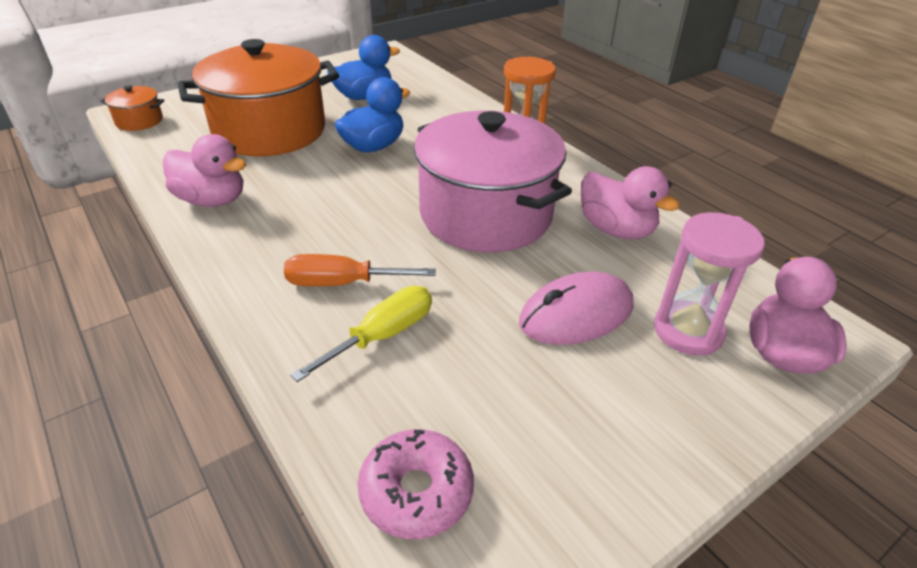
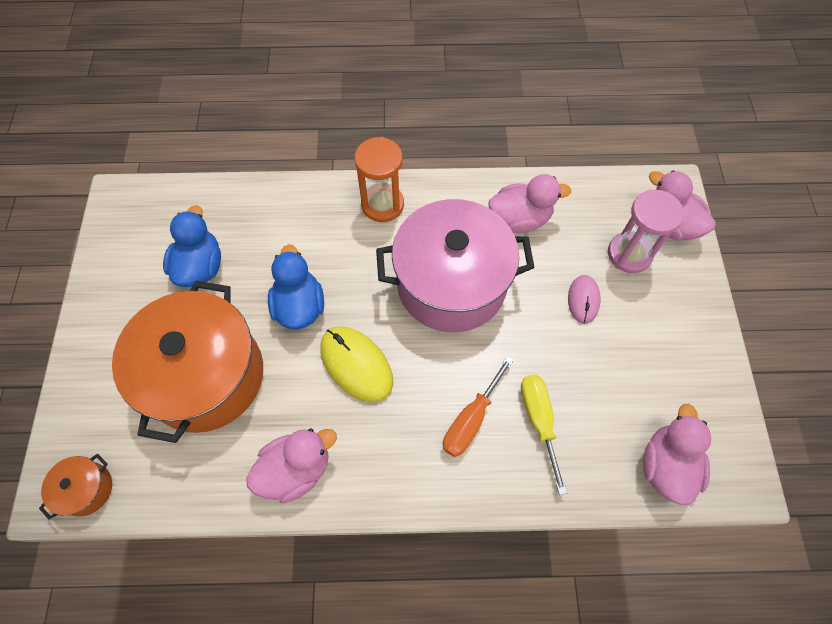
camera: 55 degrees left, 25 degrees up
pink donut [357,429,474,539] -> pink duck [643,404,711,505]
pink mouse [519,272,634,345] -> pink mouse [568,275,601,324], size x0.61
none -> yellow mouse [320,326,393,402]

